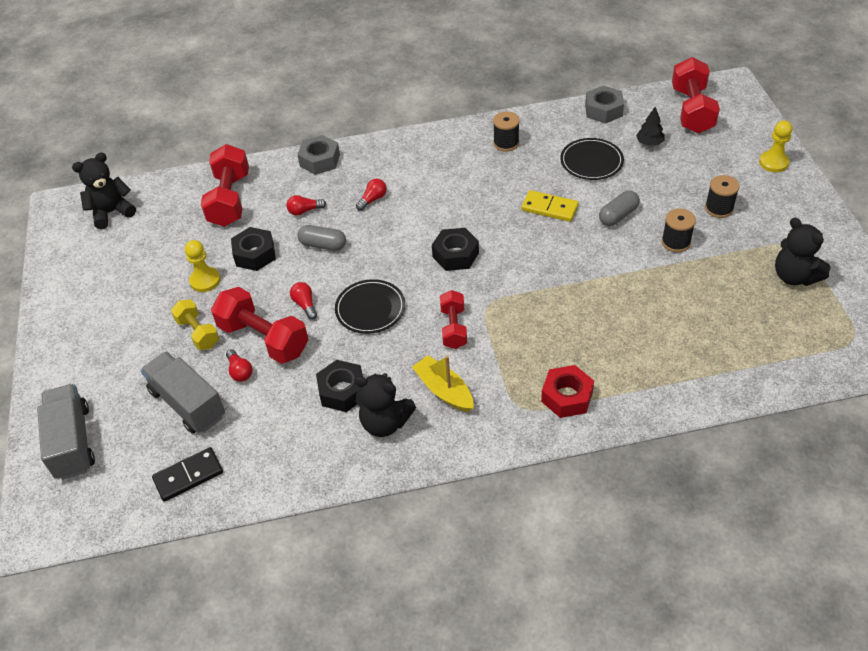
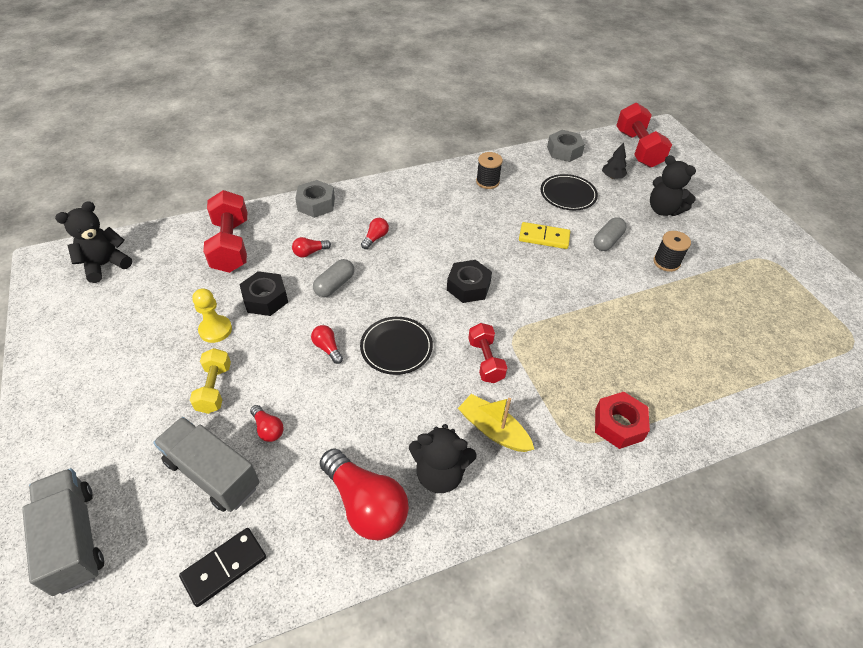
camera: 15 degrees left, 0 degrees up
yellow dumbbell [171,299,219,350] -> yellow dumbbell turned 45 degrees clockwise [190,348,231,414]
red dumbbell [211,287,309,364] -> none
grey capsule [298,225,346,251] -> grey capsule turned 60 degrees counterclockwise [313,259,354,297]
black nut [316,360,363,412] -> none
black spool [705,175,740,218] -> none
yellow pawn [759,120,793,172] -> none
black teddy bear [775,218,830,286] -> black teddy bear moved to [650,155,696,216]
none -> red light bulb [320,448,409,540]

